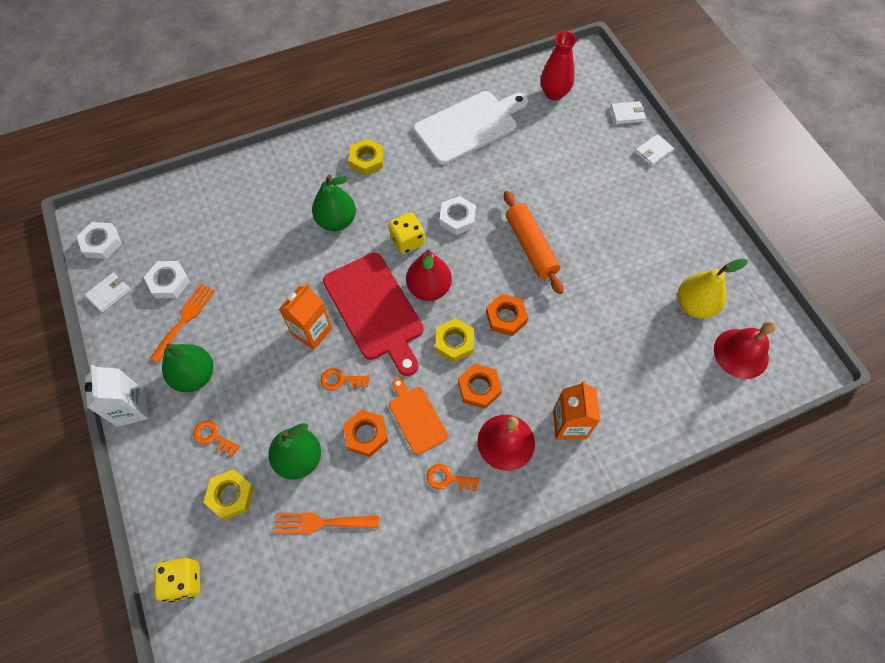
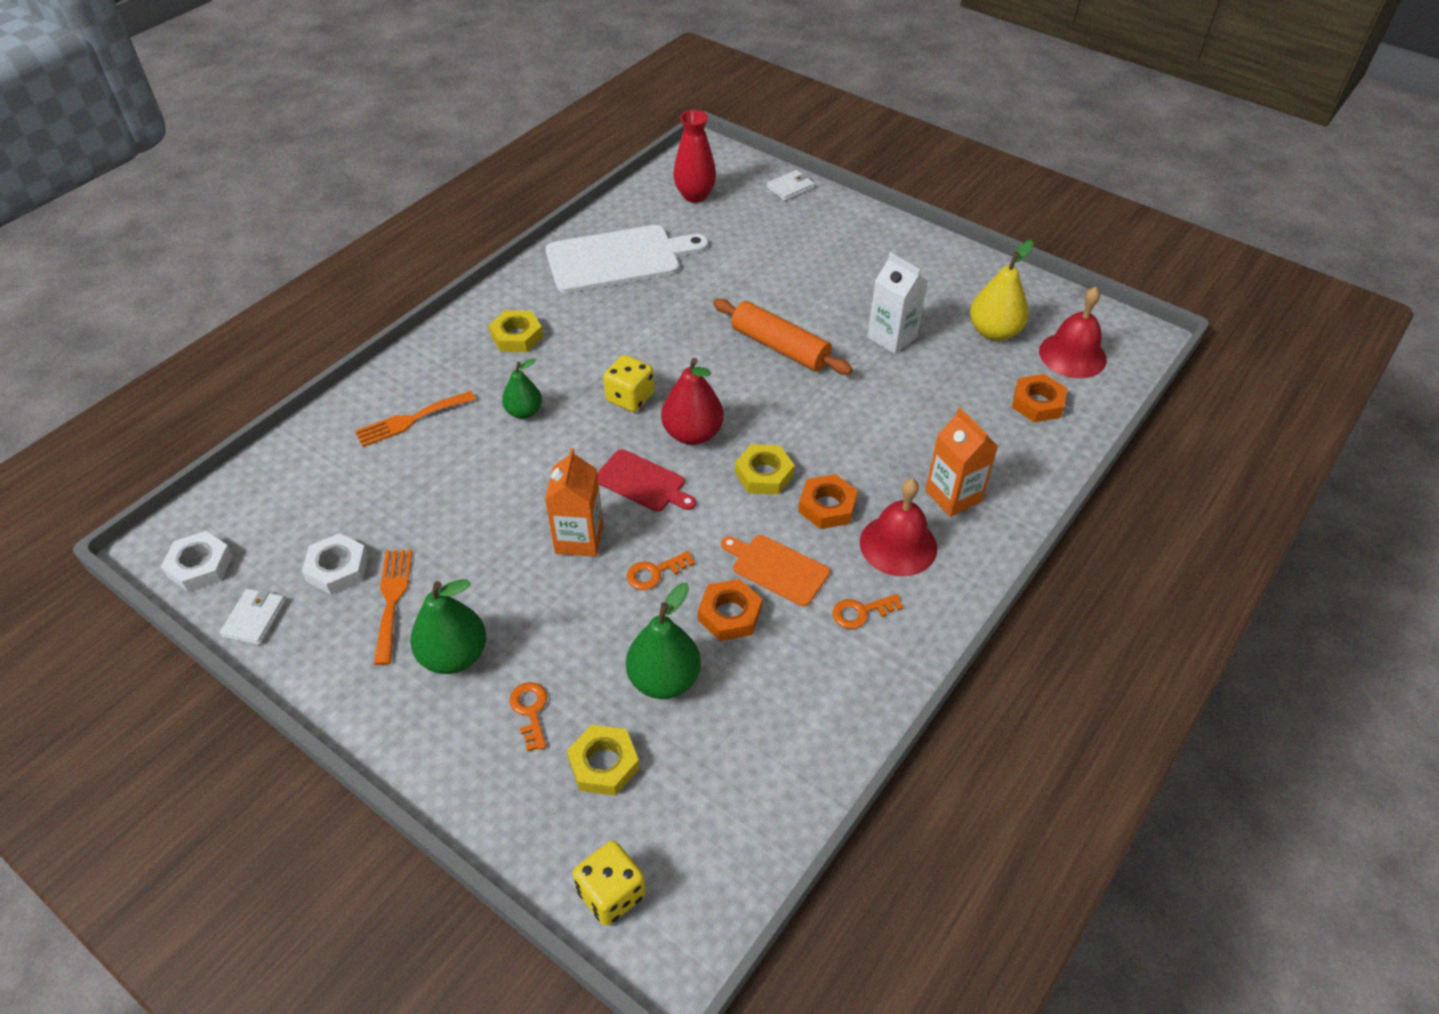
camera: 30 degrees left, 15 degrees down
white carton [85,365,148,427] -> white carton moved to [867,252,928,354]
orange key [193,420,240,457] -> orange key turned 75 degrees clockwise [509,682,547,752]
orange fork [274,512,379,534] -> orange fork moved to [355,391,476,447]
green pear [312,175,356,231] -> green pear [502,358,542,419], size x0.64
red cutting board [323,253,424,376] -> red cutting board [597,449,696,512], size x0.54
white cutting board [414,91,528,165] -> white cutting board turned 45 degrees clockwise [545,225,708,293]
white nut [440,196,476,235] -> none
orange nut [486,294,528,336] -> orange nut moved to [1012,374,1067,422]
white wallet [635,134,675,167] -> none

